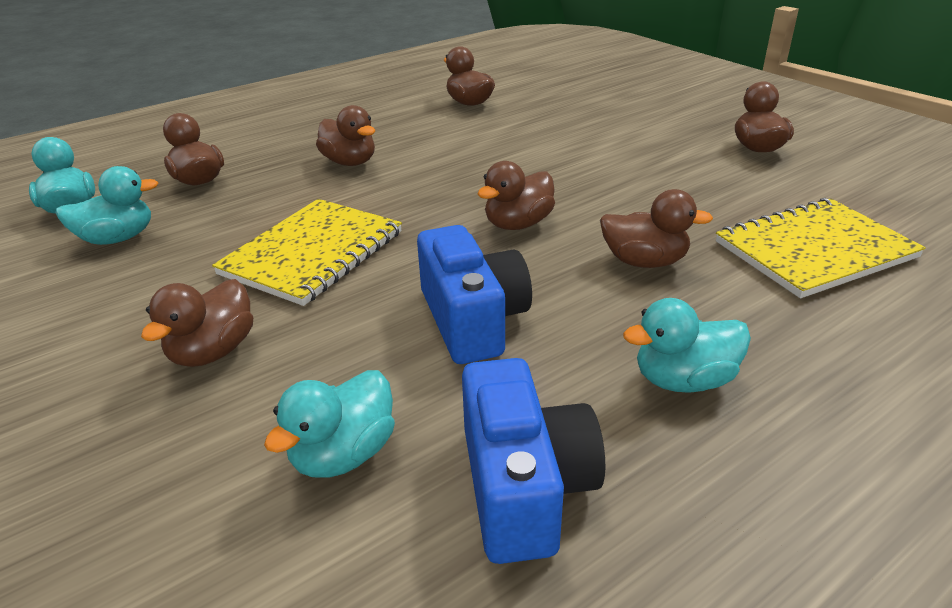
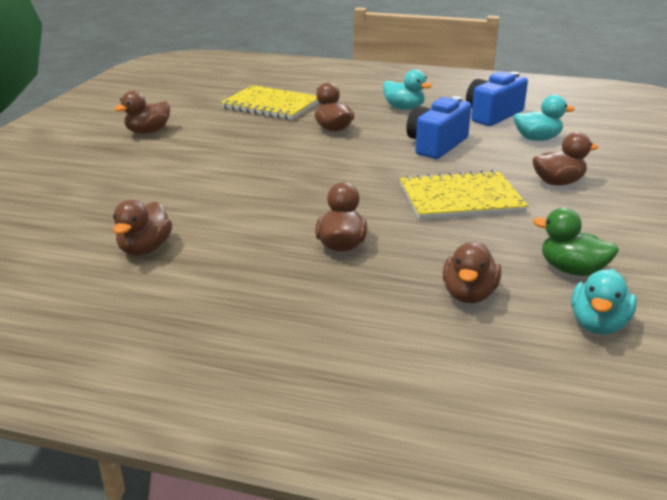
camera: 130 degrees left, 5 degrees down
turquoise duck [55,166,158,245] -> green duck [533,208,619,276]
brown duck [478,161,555,230] -> none

